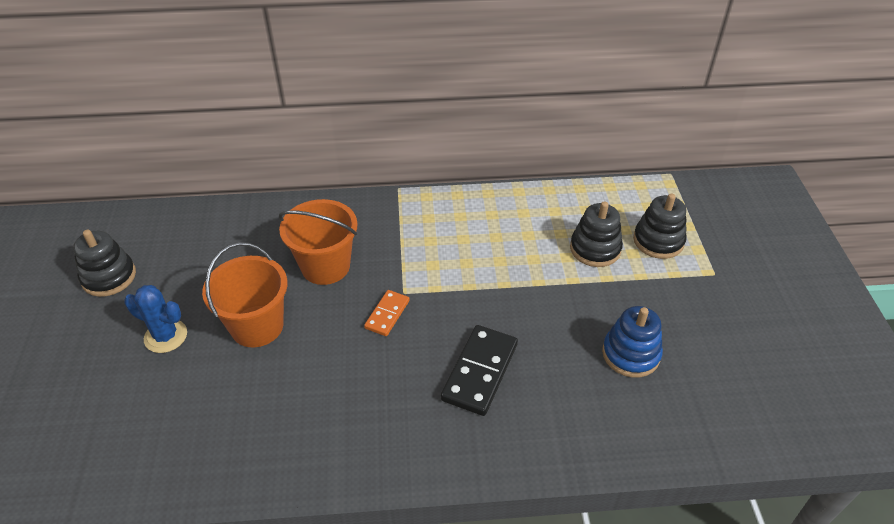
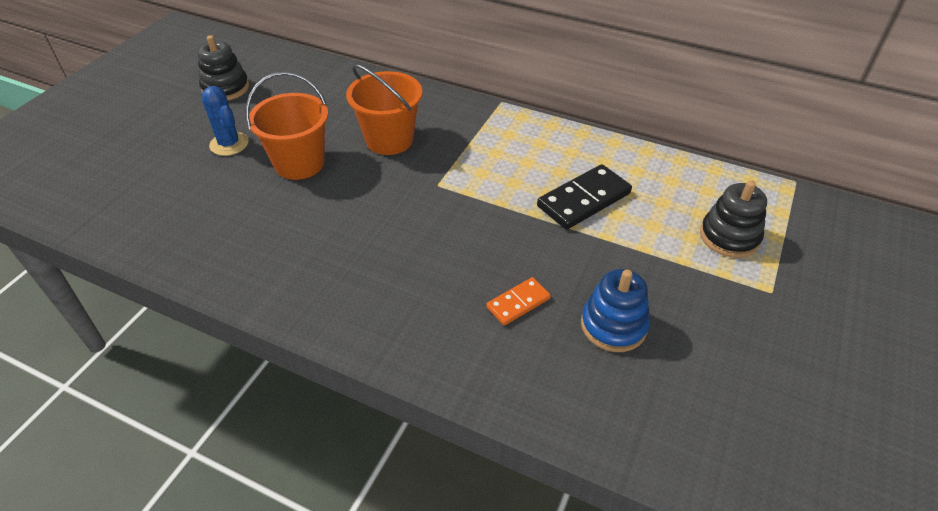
camera: 30 degrees right, 0 degrees up
orange domino [364,290,410,336] -> orange domino moved to [486,277,551,325]
black domino [441,325,518,416] -> black domino moved to [537,164,632,230]
black stacking toy [570,201,623,267] -> none

